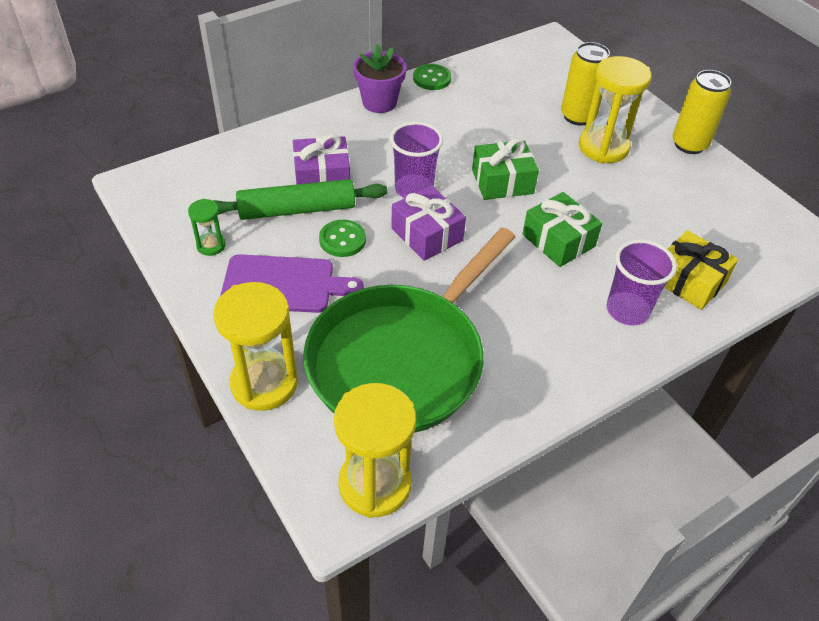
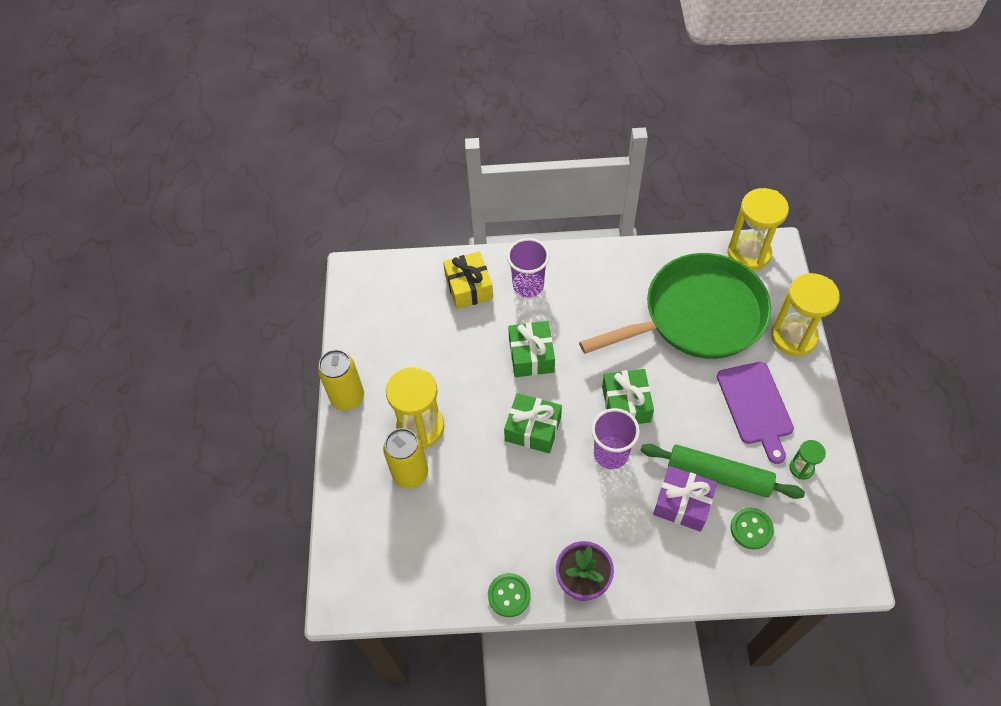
camera: 145 degrees left, 10 degrees up
purple cutting board [220,254,364,313] -> purple cutting board turned 135 degrees counterclockwise [717,362,794,464]
green button [319,220,366,257] -> green button moved to [730,508,774,549]
purple gift [391,186,466,261] -> green gift [602,369,654,424]

